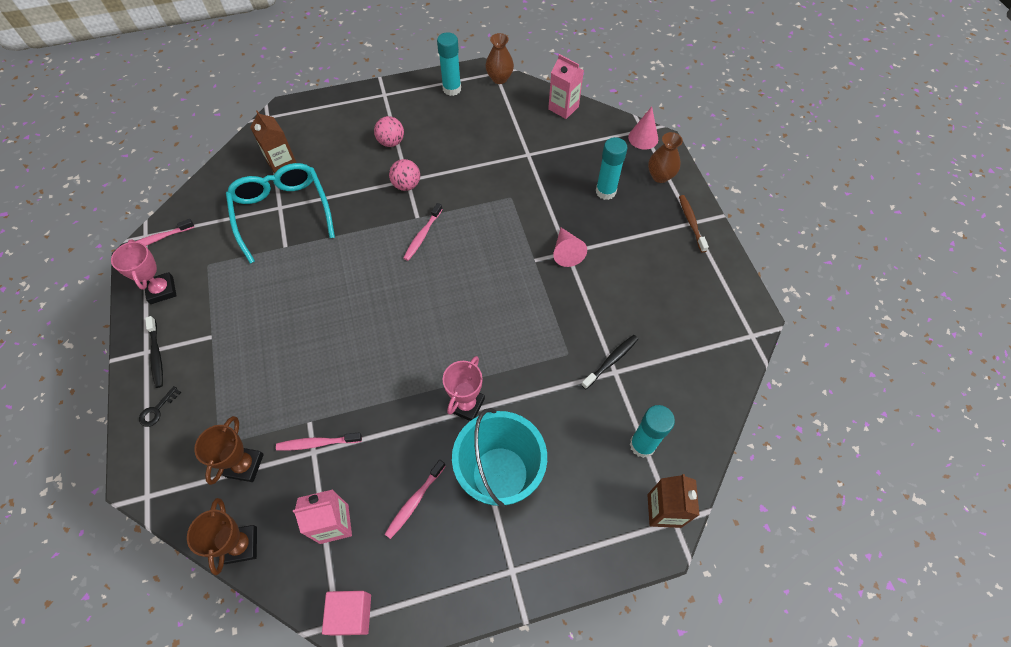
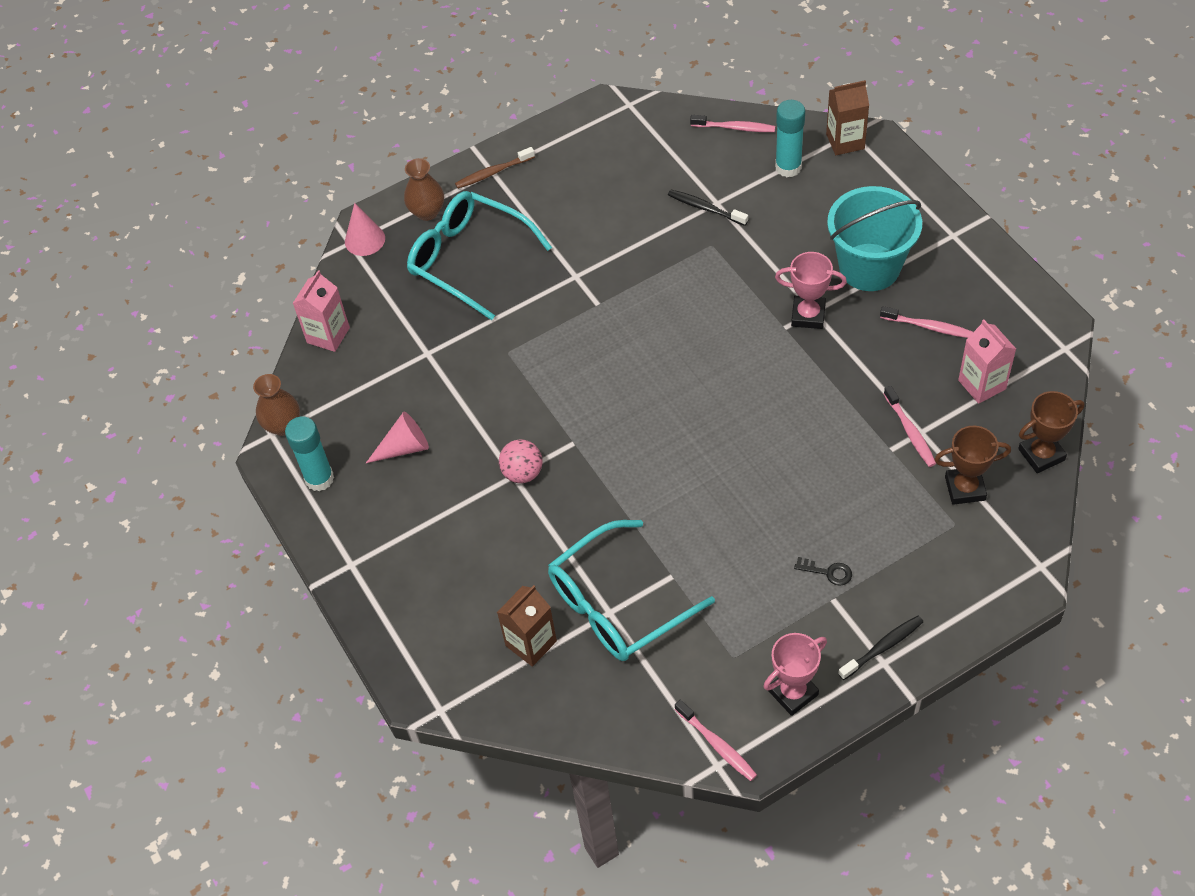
camera: 100 degrees left, 5 degrees down
black key [139,386,181,427] -> black key moved to [794,557,852,586]
pink cube [322,591,371,636] -> none
pink ball [374,116,404,147] -> none
pink toothbrush [403,203,443,261] -> pink toothbrush moved to [690,115,775,132]
pink cone [553,228,587,267] -> pink cone moved to [366,412,429,463]
turquoise glue stick [596,137,627,200] -> turquoise glasses [407,191,552,320]

